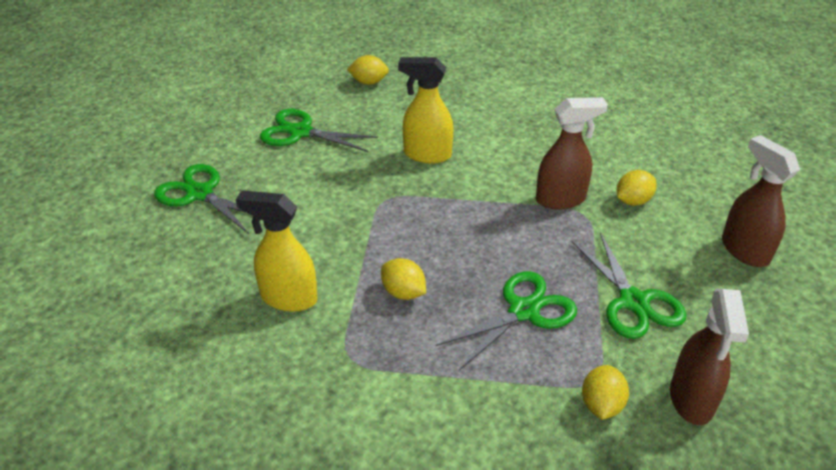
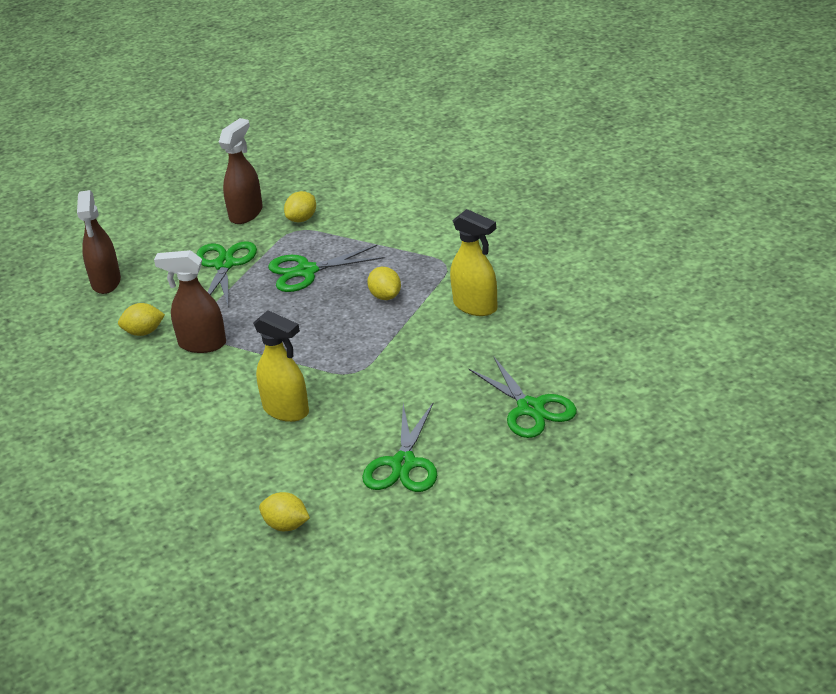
camera: 155 degrees left, 5 degrees down
green scissors [260,109,378,152] -> green scissors turned 60 degrees clockwise [362,403,437,492]

